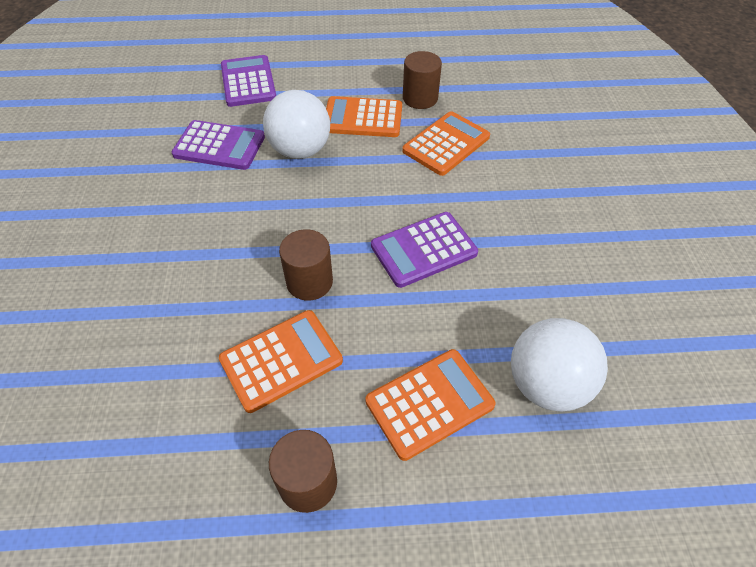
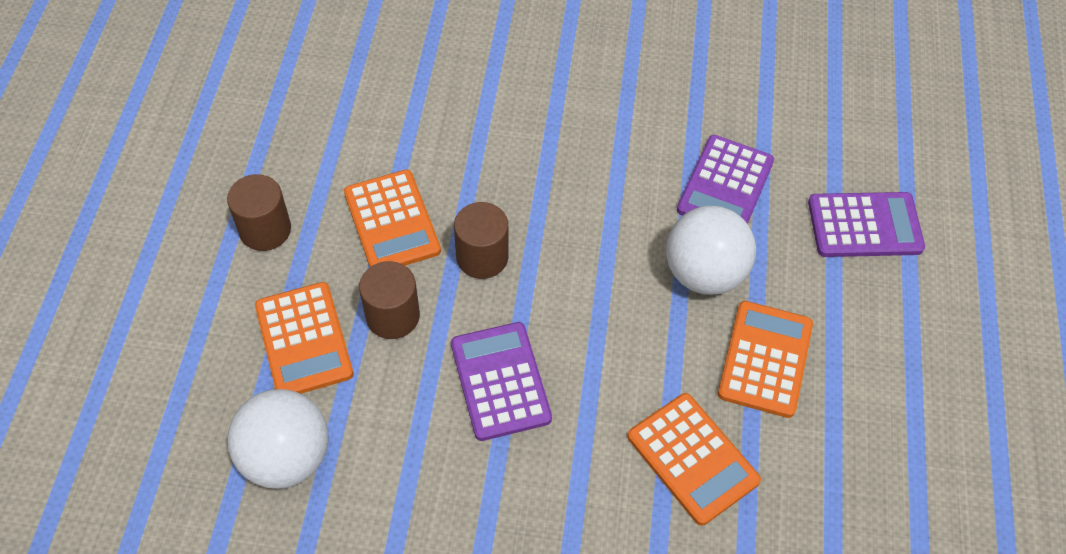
camera: 100 degrees right, 5 degrees up
brown cylinder [403,51,442,109] -> brown cylinder moved to [359,261,420,339]

